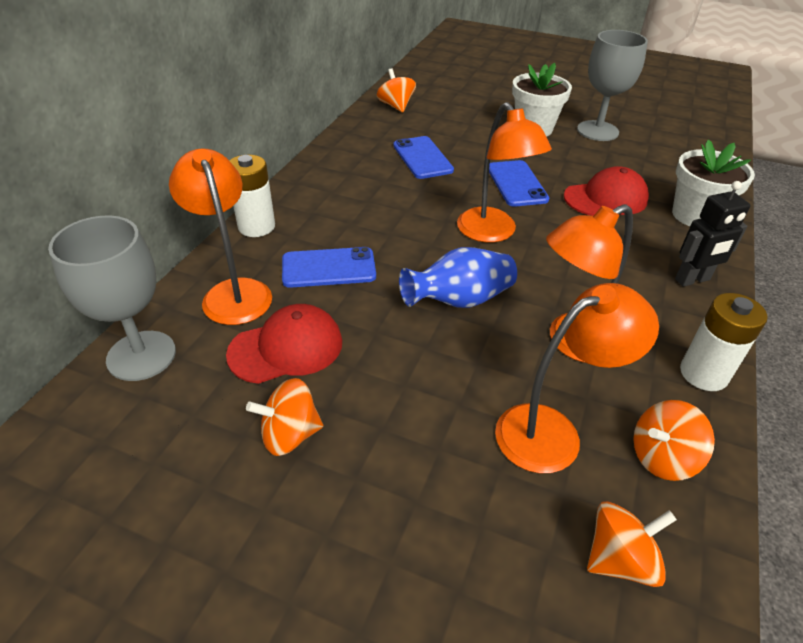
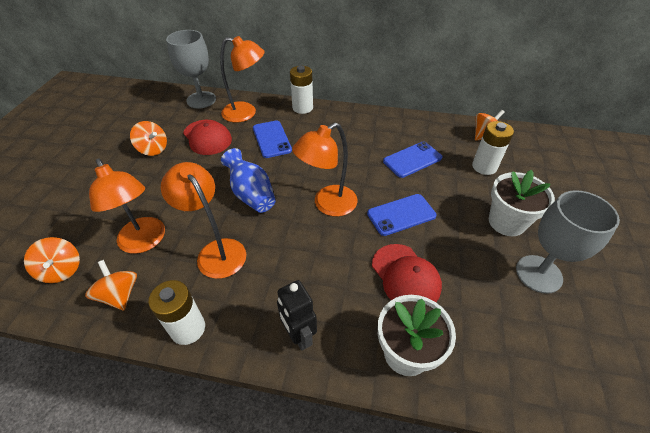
camera: 80 degrees right, 5 degrees up
orange lamp [169,148,272,325] -> orange lamp turned 45 degrees clockwise [220,36,265,122]
orange spinning top [246,378,323,456] -> orange spinning top turned 150 degrees clockwise [130,121,167,156]
none -> white battery [472,121,514,175]

